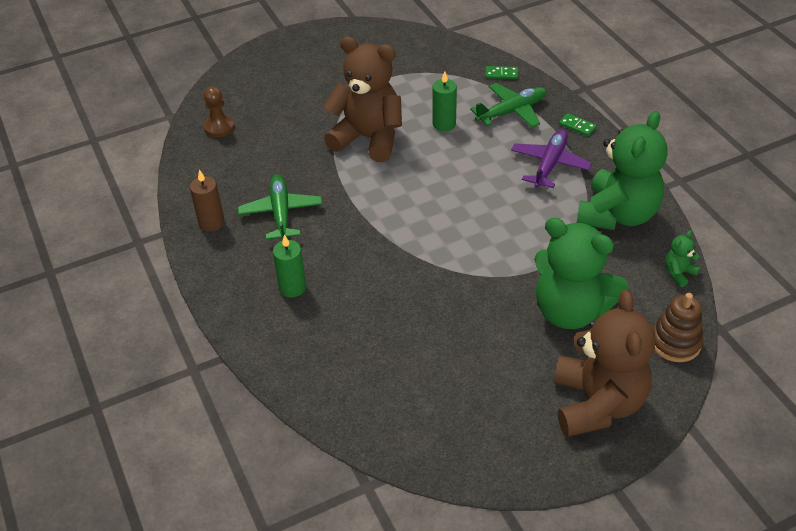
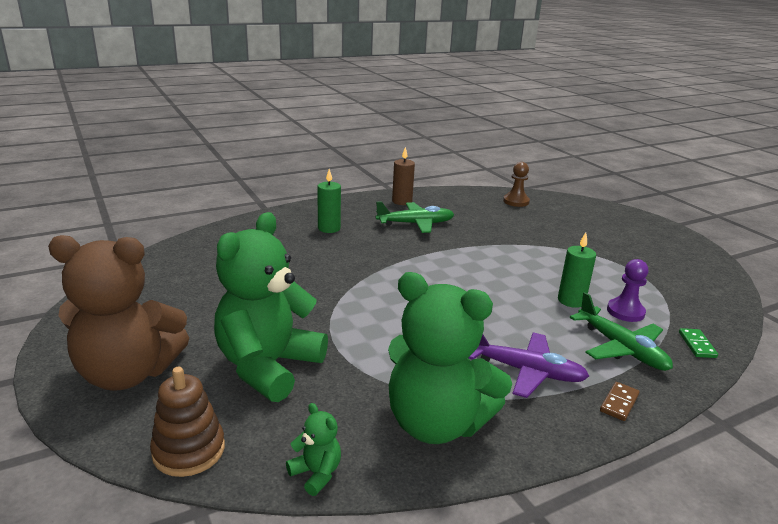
camera: 85 degrees right, 20 degrees down
brown teddy bear [323,36,402,162] -> none
green domino [559,113,597,136] -> brown domino [600,382,640,421]
none -> purple pawn [607,259,648,322]

